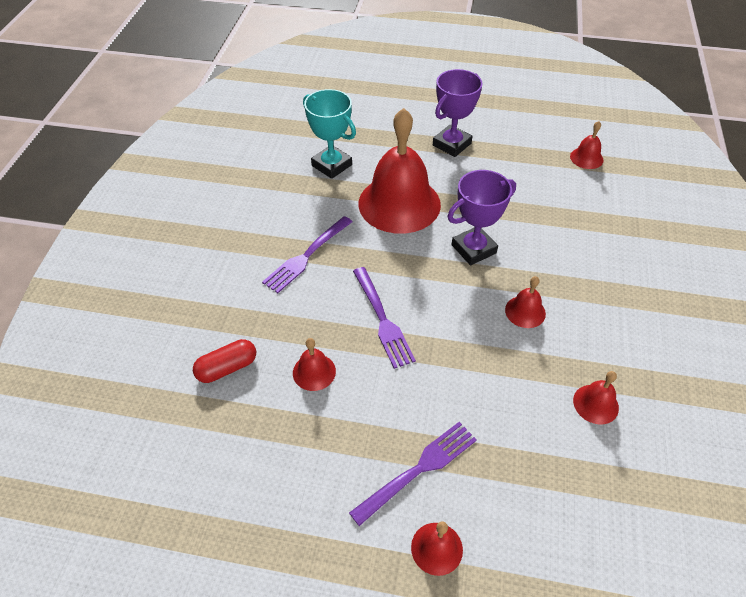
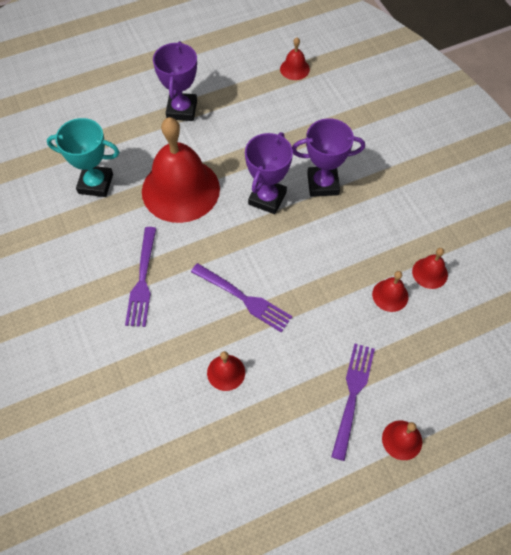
camera: 35 degrees left, 10 degrees up
red capsule [193,339,256,383] -> none
red bell [505,276,546,328] -> red bell moved to [372,271,408,312]
none -> purple trophy [292,118,365,197]

